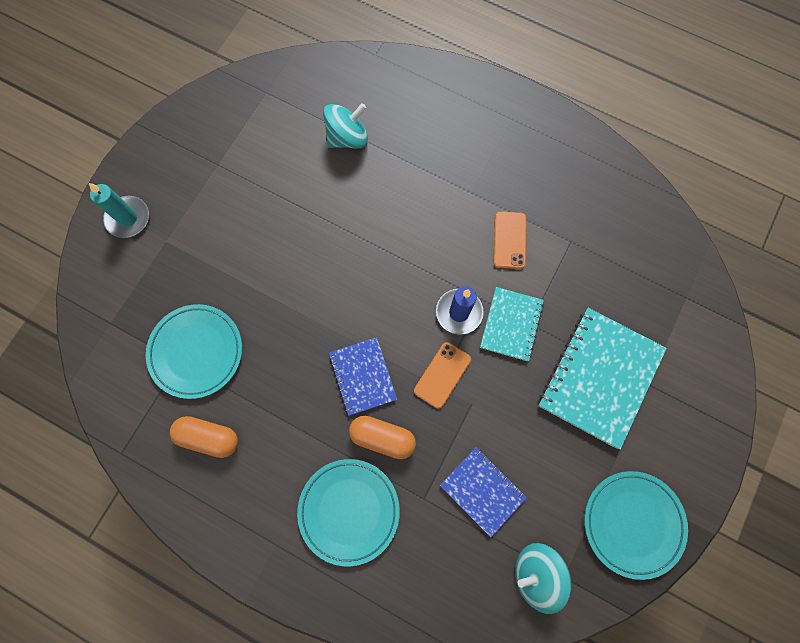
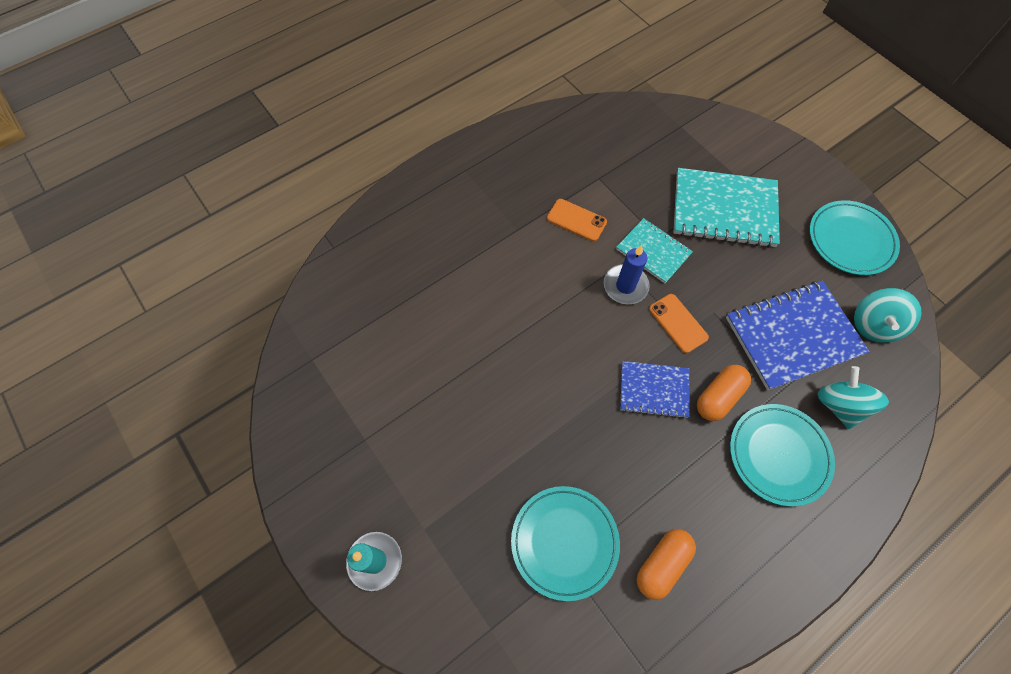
camera: 65 degrees left, 10 degrees down
turquoise spinning top [323,103,368,149] -> turquoise spinning top moved to [817,366,889,429]
blue notebook [440,448,527,537] -> blue notebook [726,281,870,390], size x1.71
turquoise notebook [539,308,667,450] -> turquoise notebook turned 45 degrees counterclockwise [674,168,780,248]

